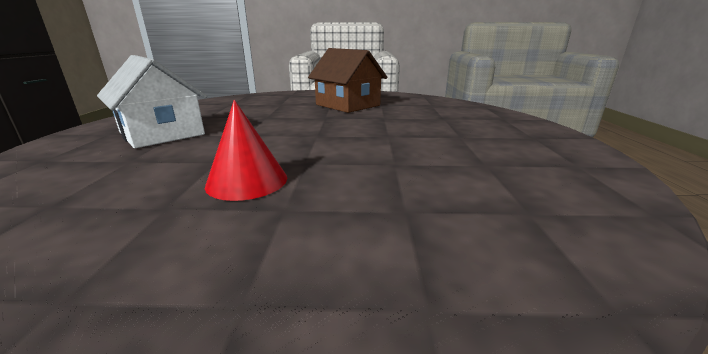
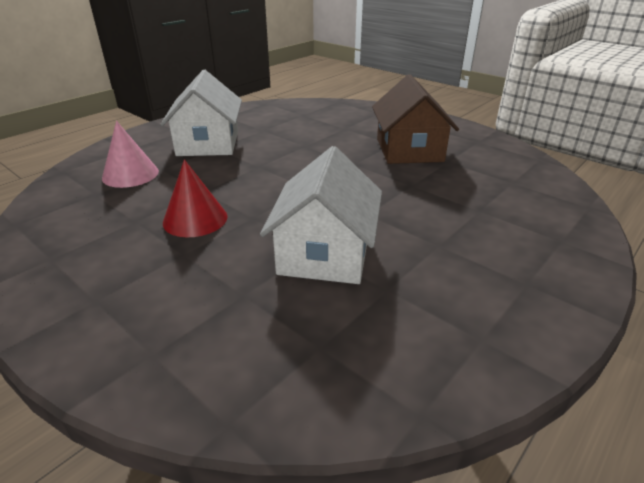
camera: 40 degrees right, 10 degrees up
none -> pink cone [102,121,159,188]
none -> white house [260,146,382,284]

